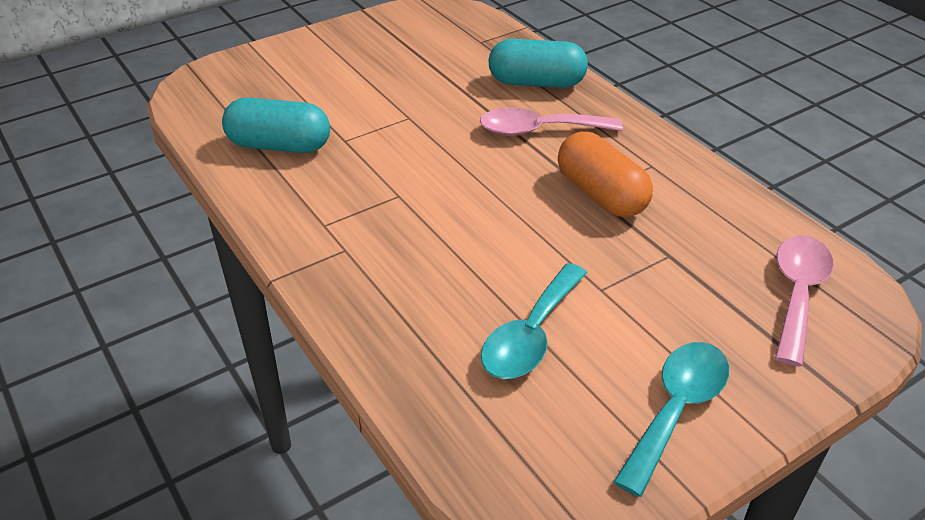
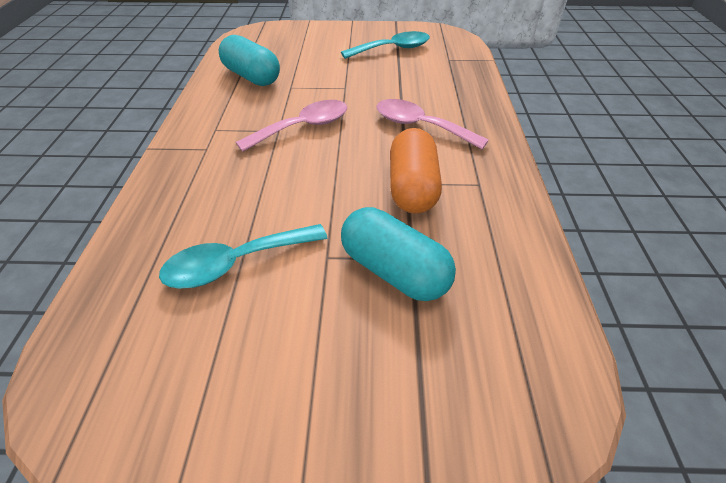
camera: 35 degrees right, 5 degrees up
turquoise capsule [488,39,588,88] -> turquoise capsule moved to [341,207,456,301]
turquoise spoon [613,342,729,497] -> turquoise spoon moved to [341,31,430,59]
pink spoon [775,235,834,366] -> pink spoon moved to [236,100,347,152]

